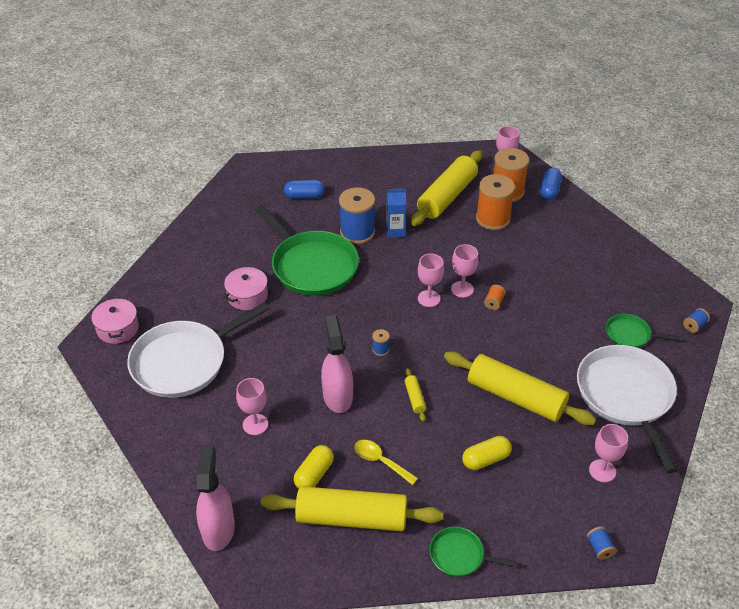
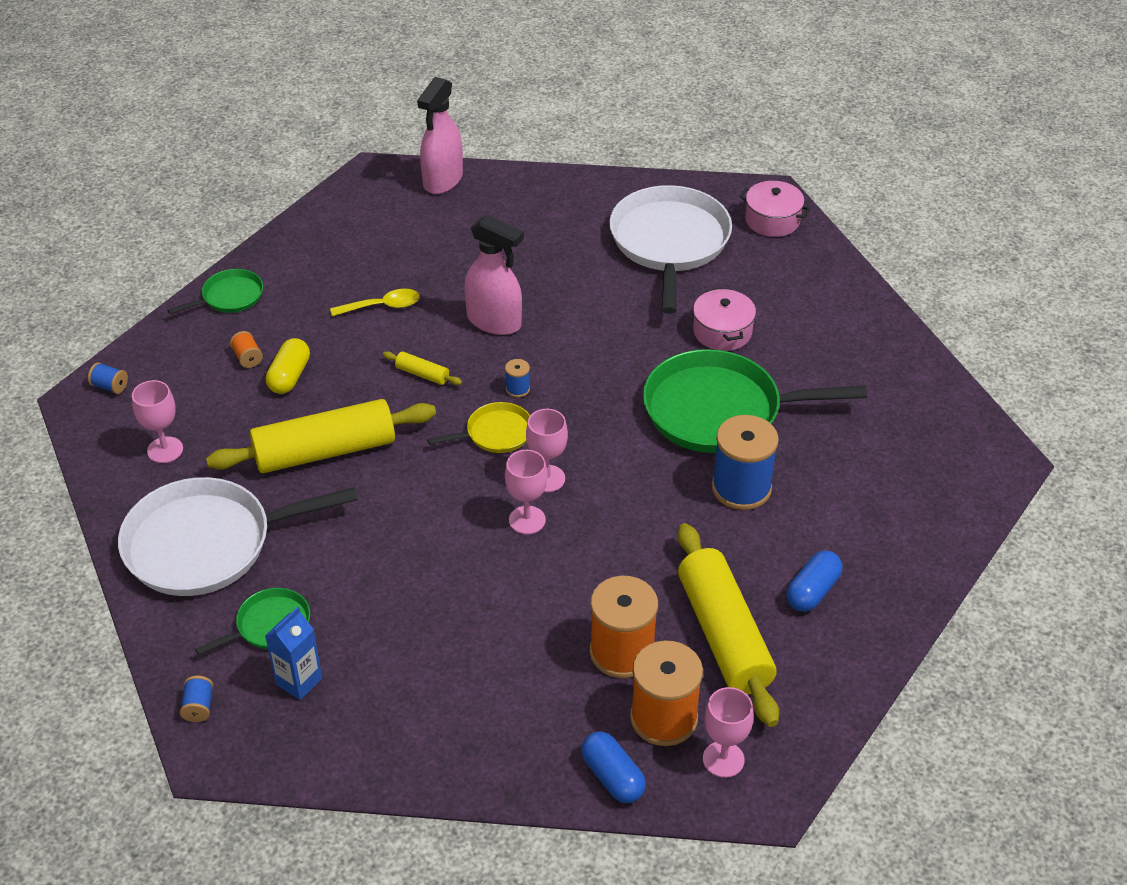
camera: 130 degrees right, 0 degrees up
pink spray bottle [196,446,235,551] -> pink spray bottle turned 75 degrees clockwise [417,77,463,194]
pink goblet [236,378,268,435] -> none
yellow rolling pin [261,486,443,531] -> none
blue capsule [284,180,325,199] -> blue capsule moved to [786,550,842,612]
yellow capsule [294,445,334,489] -> none
blue carton [386,189,406,238] -> blue carton moved to [265,607,322,700]
orange spool [484,285,506,310] -> orange spool moved to [230,331,263,368]
white pan [577,345,677,473] -> white pan turned 135 degrees clockwise [118,477,358,596]
none -> yellow pan [427,402,530,453]

